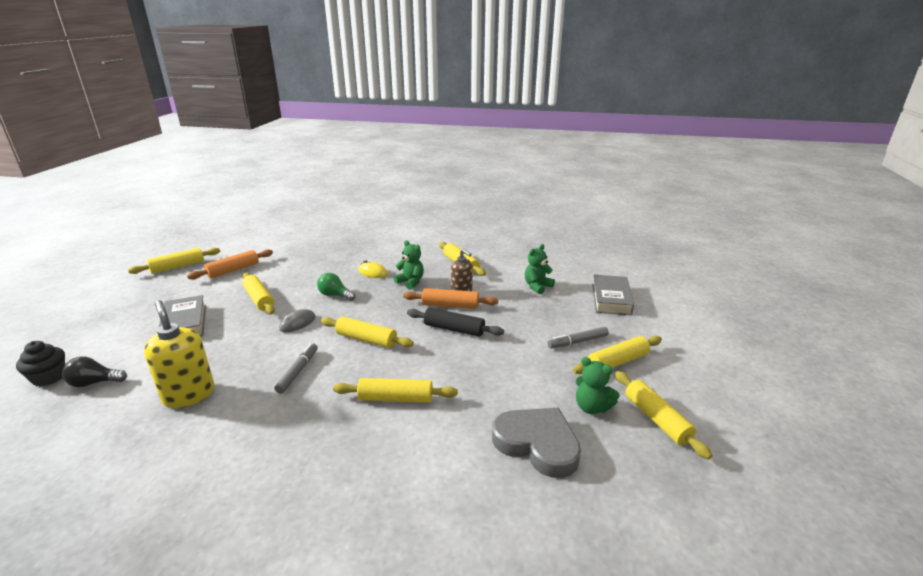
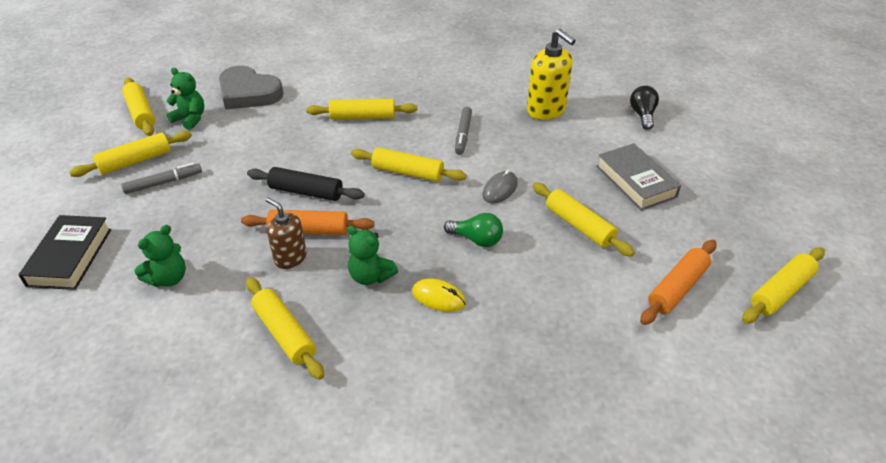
camera: 175 degrees right, 15 degrees up
black cupcake [16,341,65,387] -> none
black light bulb [62,356,127,387] -> black light bulb turned 75 degrees counterclockwise [630,86,659,130]
grey book [592,275,634,315] -> black book [19,215,111,290]

